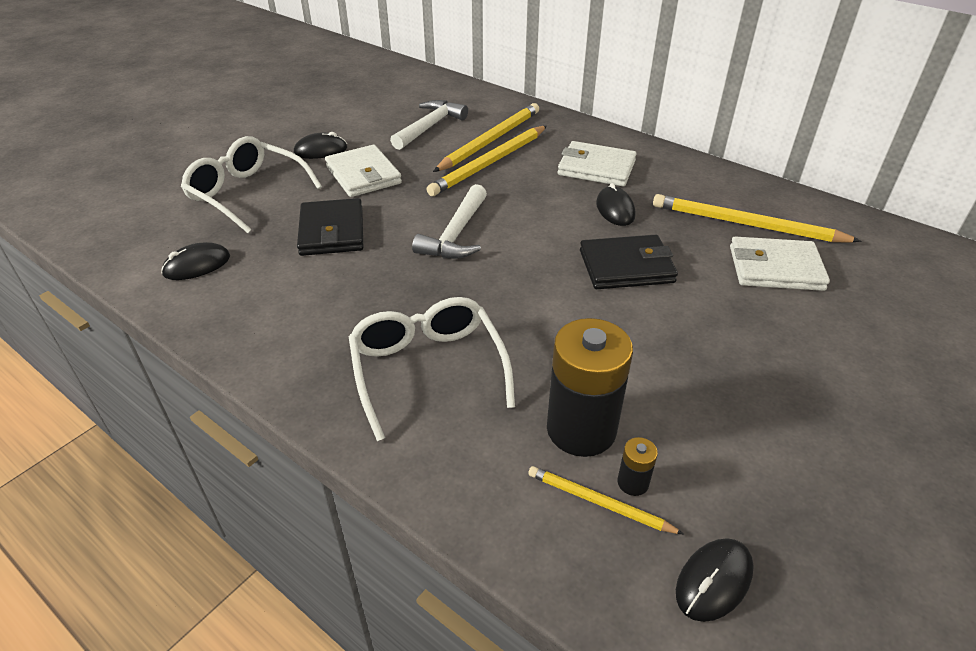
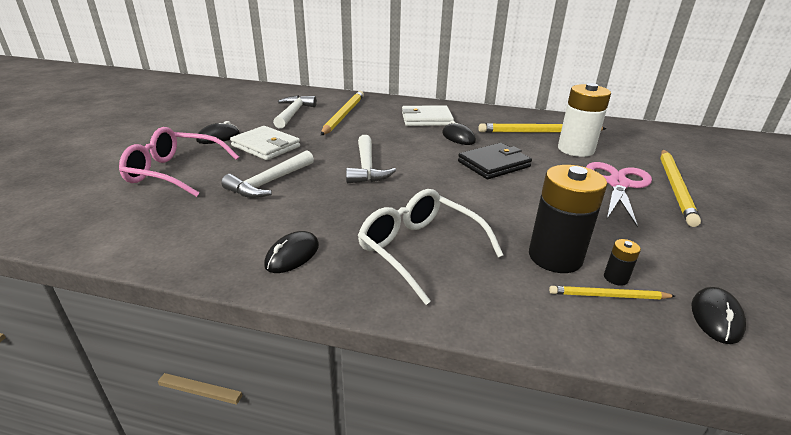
camera: 25 degrees left, 10 degrees down
black mouse [161,242,230,280] -> black mouse moved to [264,231,319,273]
white glasses [181,136,322,233] -> pink glasses [119,127,239,197]
black wallet [297,198,363,256] -> white hammer [221,150,314,198]
yellow pencil [426,126,547,196] -> yellow pencil moved to [660,150,701,227]
white wallet [730,237,830,291] -> white battery [558,83,611,157]
none -> pink scissors [586,162,652,228]

